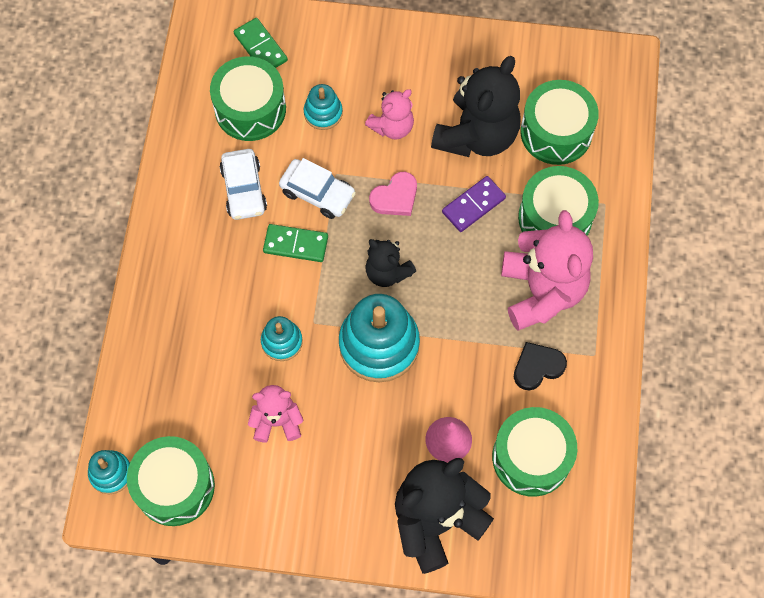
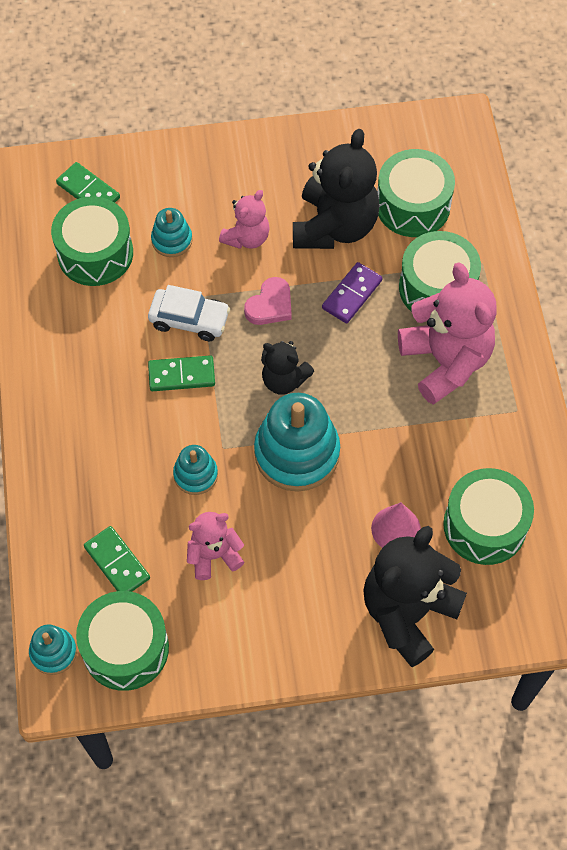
camera: 15 degrees left, 5 degrees down
white car [219,149,267,220] -> none
black heart [514,342,567,391] -> none
none -> green domino [84,526,150,592]

